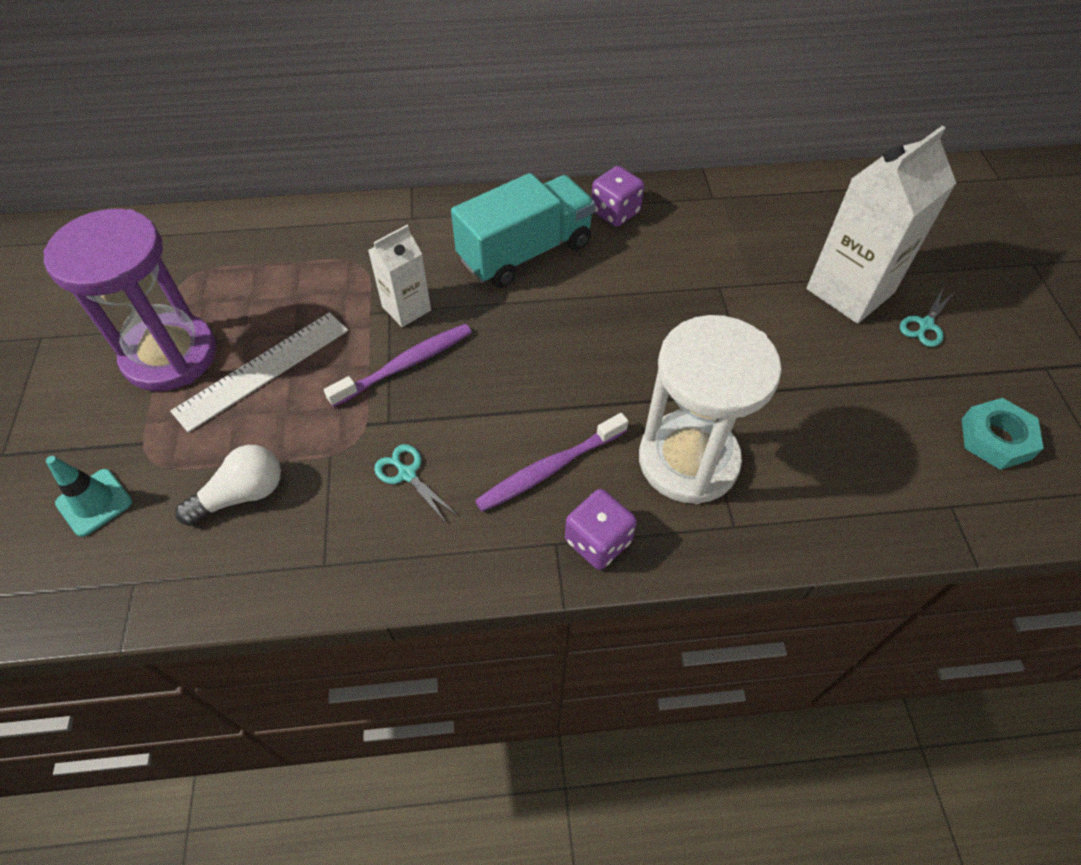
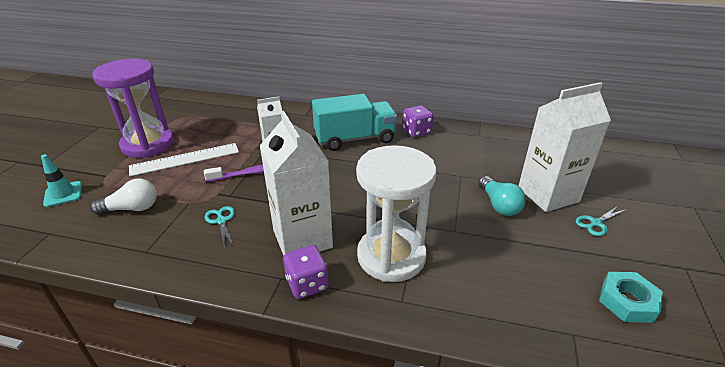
camera: 20 degrees right, 20 degrees down
purple toothbrush [475,413,629,512] -> white carton [260,111,333,256]
none -> turquoise light bulb [479,176,526,216]

